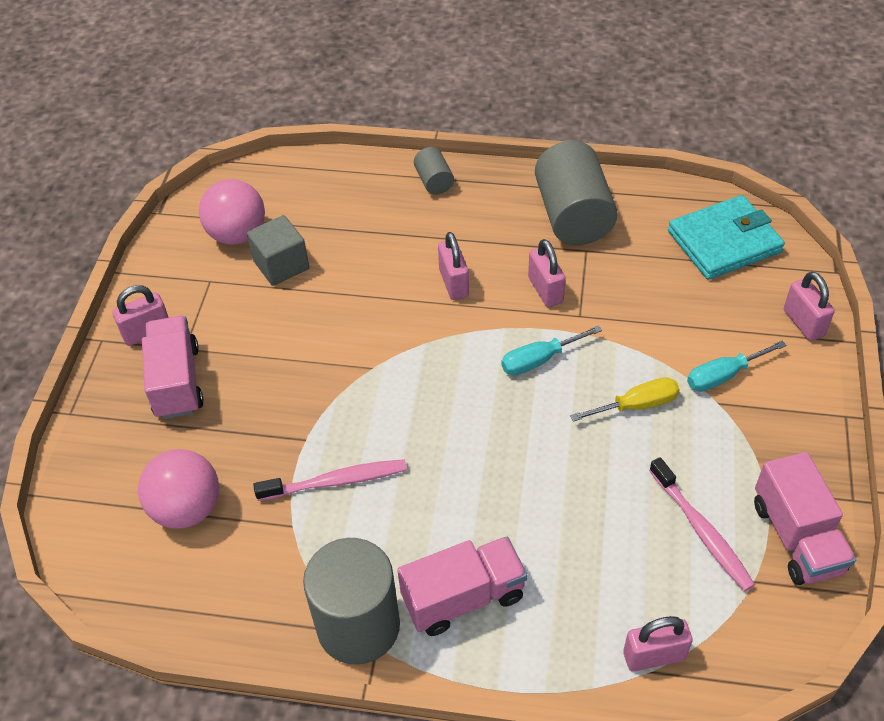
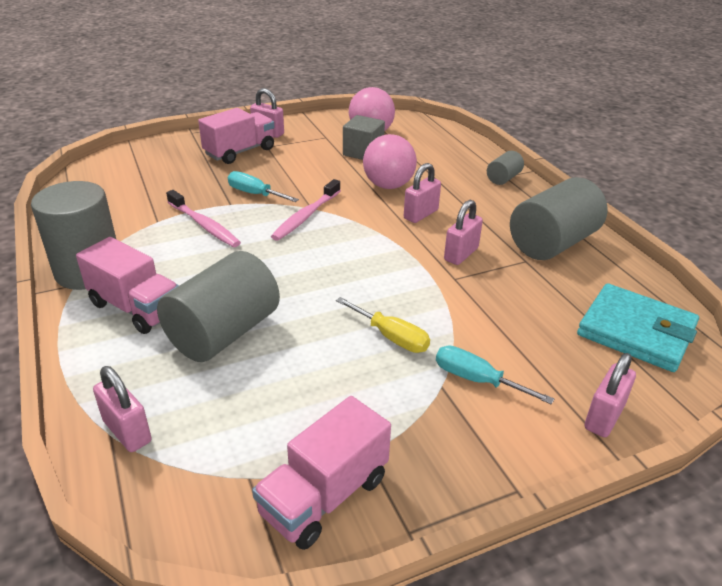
camera: 55 degrees right, 15 degrees down
pink ball [138,449,219,529] -> pink ball moved to [363,134,417,189]
turquoise screwdriver [501,325,602,375] -> turquoise screwdriver moved to [228,171,299,202]
pink toothbrush [649,457,755,591] -> pink toothbrush moved to [271,179,341,241]
none -> grey cylinder [157,251,280,362]

